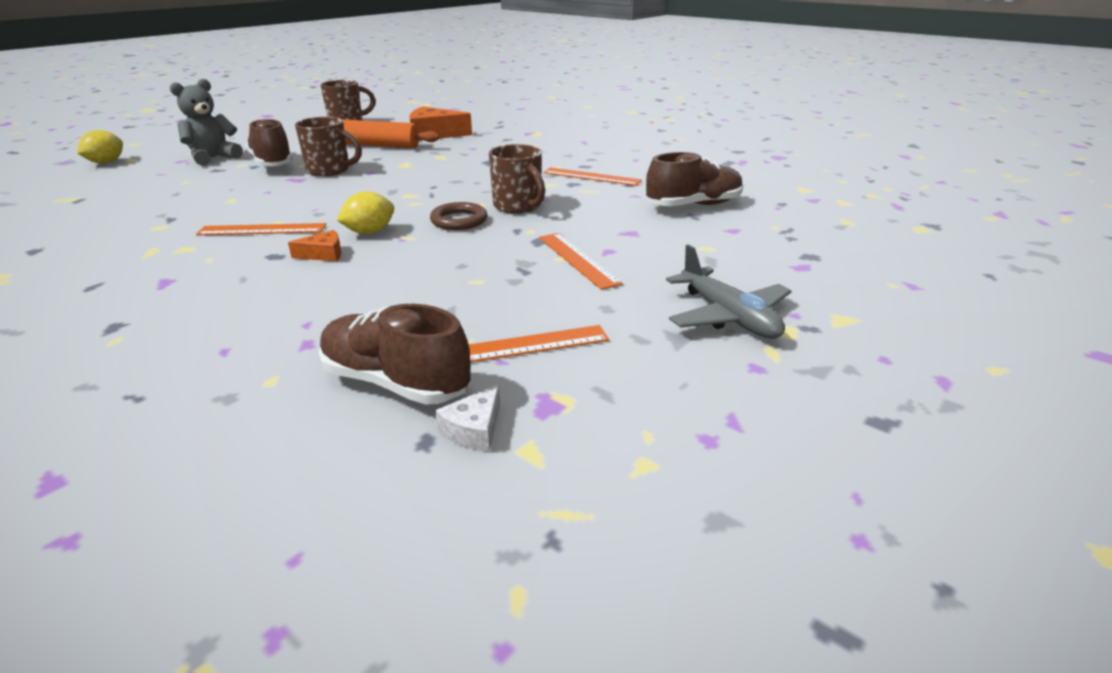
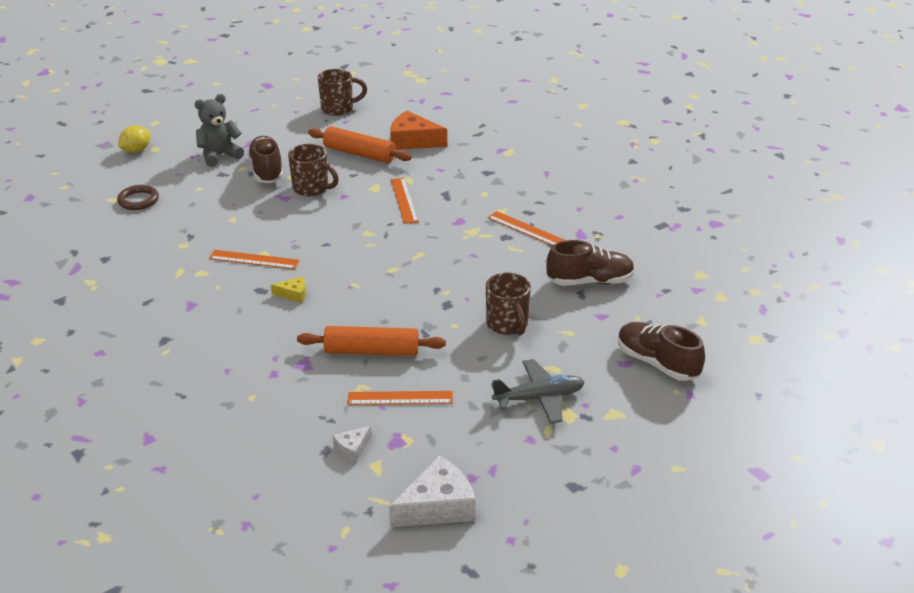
camera: 15 degrees right, 5 degrees up
orange cheese [288,230,341,261] -> yellow cheese [271,276,306,303]
brown shoe [319,304,471,405] -> brown shoe moved to [618,322,705,381]
yellow lemon [337,191,394,234] -> none
brown ring [430,202,487,230] -> brown ring moved to [117,185,159,210]
brown mug [489,144,545,214] -> brown mug moved to [486,273,531,335]
orange ruler [539,233,623,290] -> orange ruler moved to [391,178,419,224]
grey plane [666,244,791,339] -> grey plane turned 90 degrees counterclockwise [491,359,584,424]
none -> orange rolling pin [297,326,446,356]
none -> white cheese [389,456,476,527]

